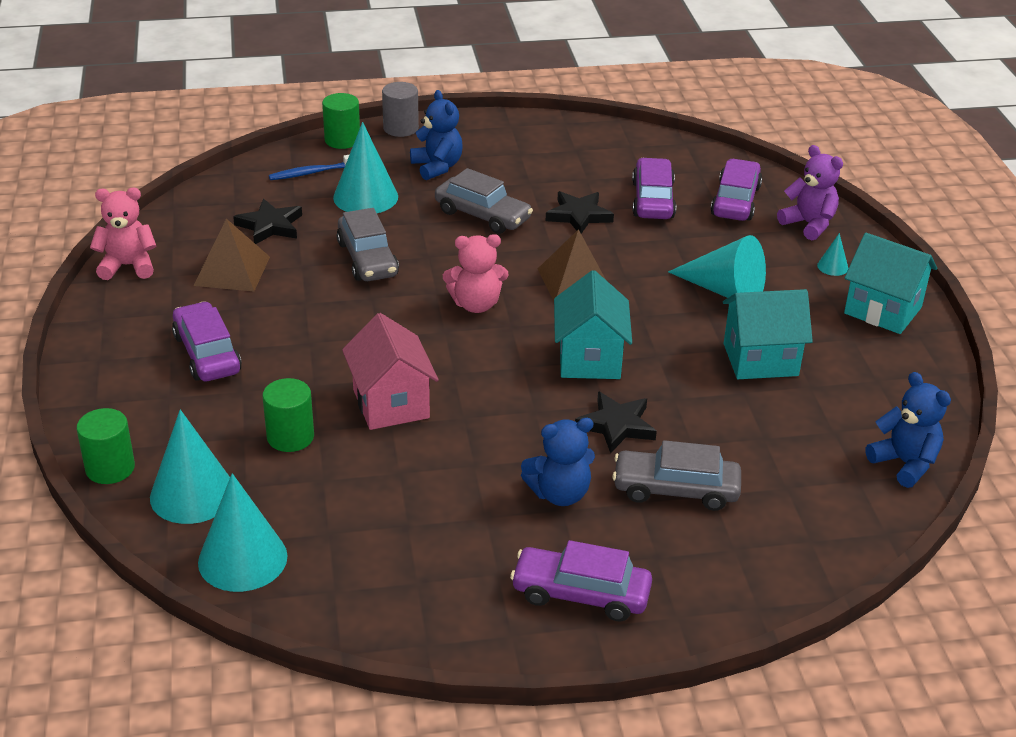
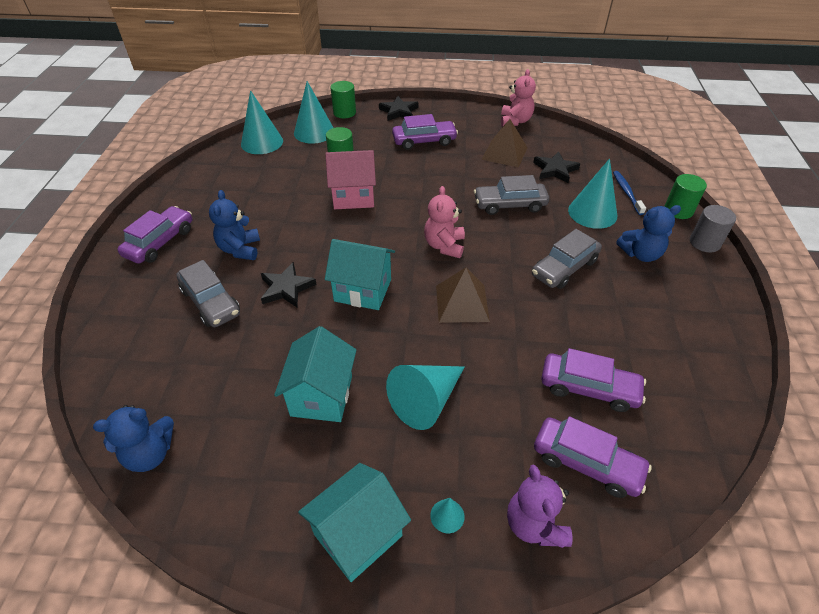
camera: 105 degrees right, 10 degrees up
black star [546,191,614,234] -> black star moved to [379,96,419,121]
grey car [612,440,741,511] -> grey car turned 120 degrees clockwise [176,260,240,327]
purple teddy bear [777,145,843,240] -> purple teddy bear turned 105 degrees clockwise [507,464,572,548]

